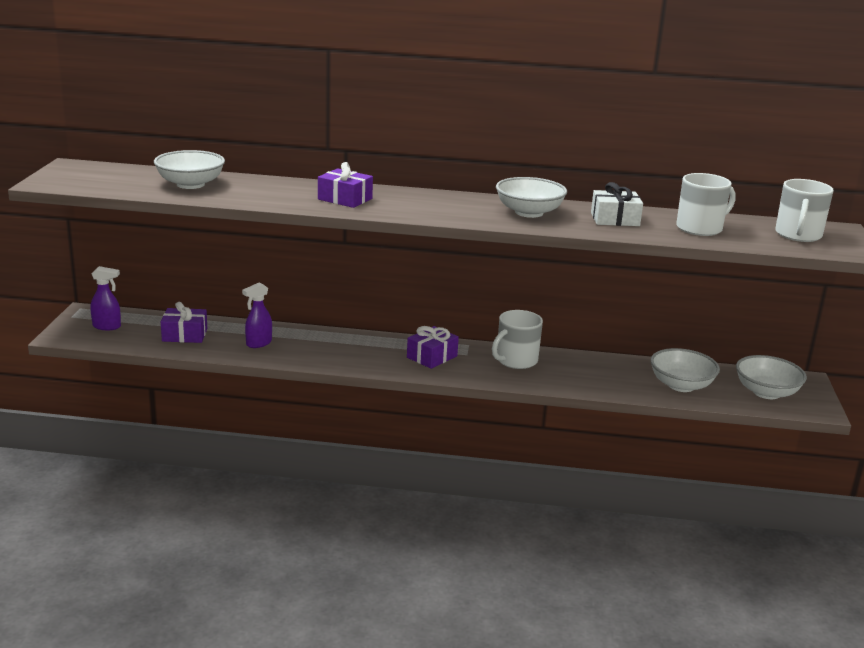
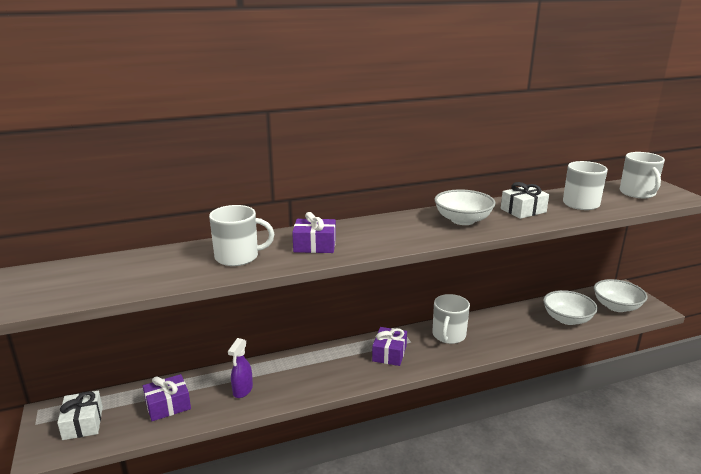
camera: 25 degrees left, 0 degrees up
purple spray bottle [90,266,121,330] -> white gift [57,391,103,440]
white bowl [154,150,225,189] -> none
none -> white mug [209,205,274,266]

